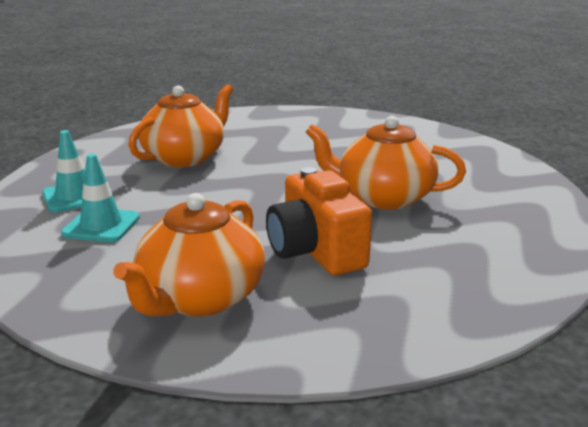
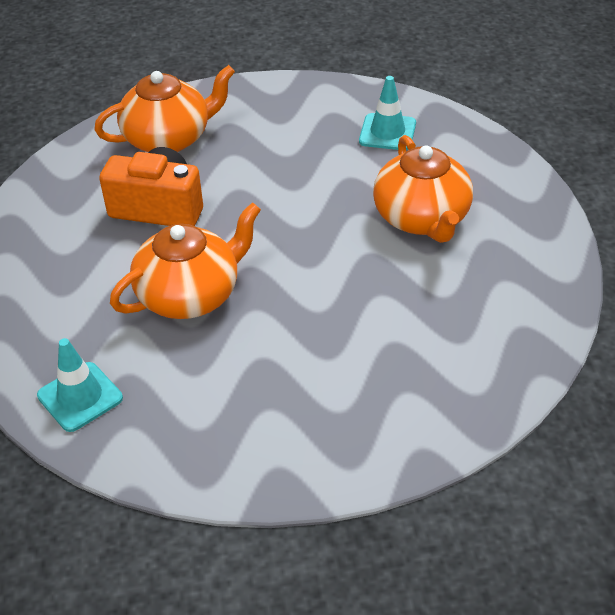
camera: 130 degrees right, 20 degrees up
turquoise traffic cone [61,154,140,242] -> turquoise traffic cone moved to [37,338,123,432]
orange teapot [113,193,265,317] -> orange teapot turned 90 degrees clockwise [94,65,235,152]

